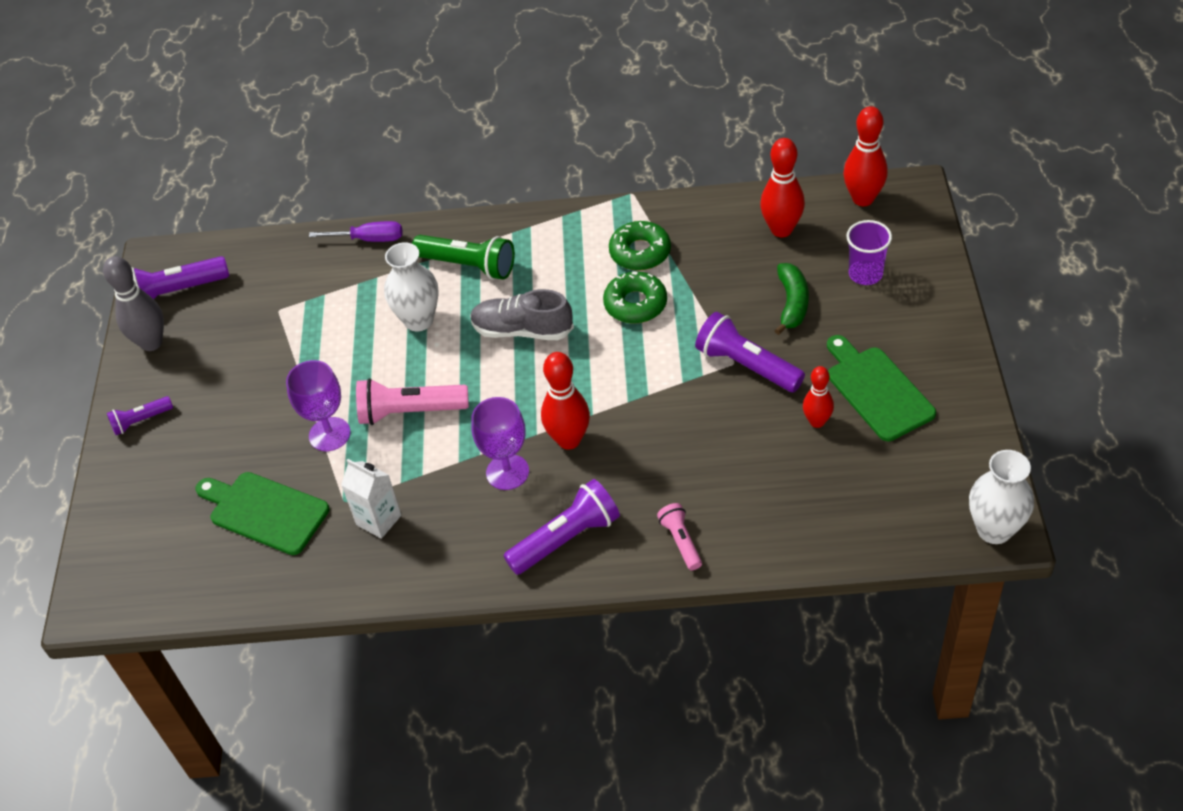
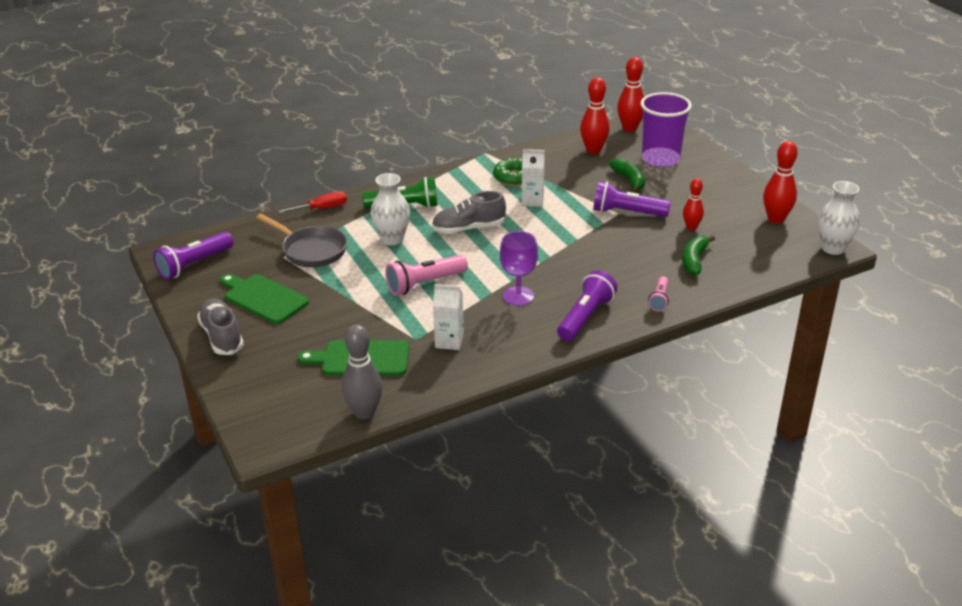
camera: 30 degrees left, 15 degrees down
grey bowling pin [103,256,164,351] -> grey bowling pin moved to [342,324,383,419]
purple flashlight [107,396,173,435] -> grey shoe [197,298,244,355]
purple goblet [286,360,351,451] -> none
purple screwdriver [309,221,402,242] -> red screwdriver [278,191,347,213]
red bowling pin [541,352,590,450] -> red bowling pin moved to [763,141,798,224]
green donut [603,271,667,324] -> white carton [522,149,545,207]
pink flashlight [657,503,702,570] -> pink flashlight turned 120 degrees counterclockwise [648,276,669,311]
green cutting board [827,335,936,441] -> green cutting board moved to [220,274,309,324]
purple cup [846,220,892,285] -> purple cup [640,92,692,167], size x1.71
none -> grey pan [256,214,347,267]
none -> green banana [682,235,715,275]

